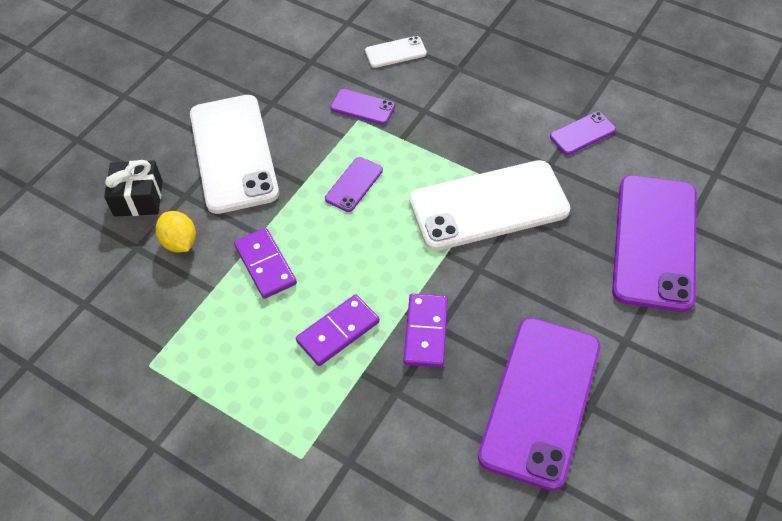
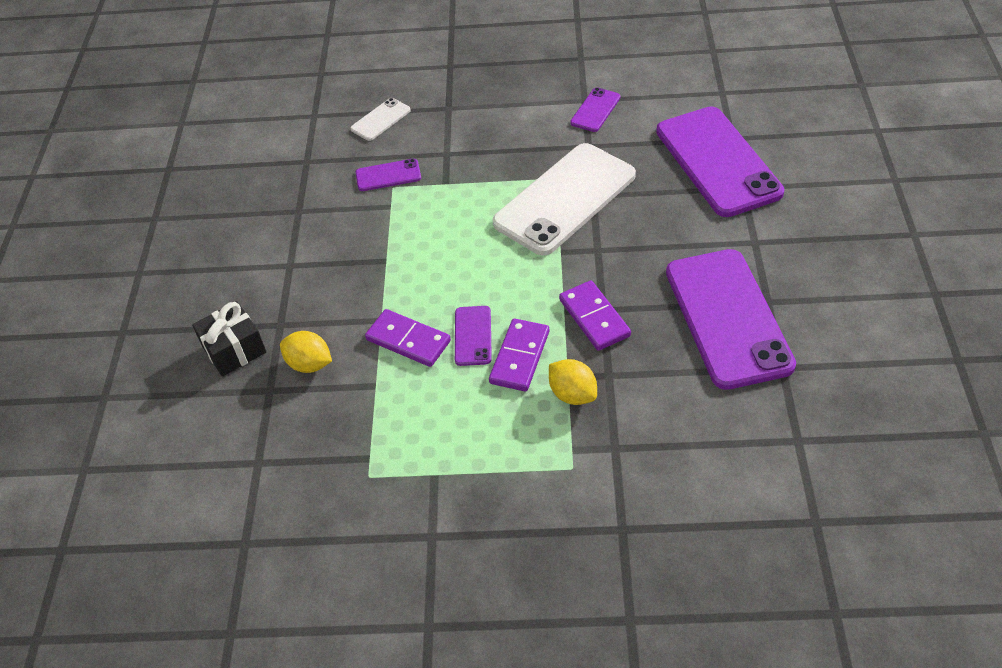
camera: 30 degrees left, 5 degrees down
white phone [190,95,279,214] -> none
purple phone [325,157,383,212] -> purple phone moved to [455,306,492,366]
none -> yellow lemon [549,359,597,405]

